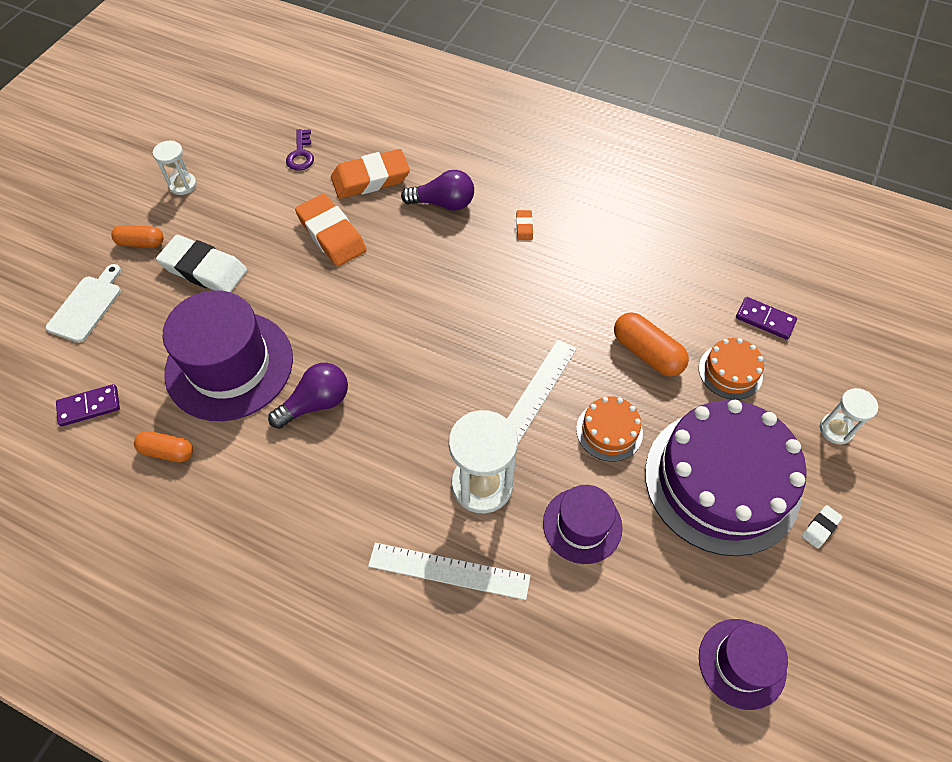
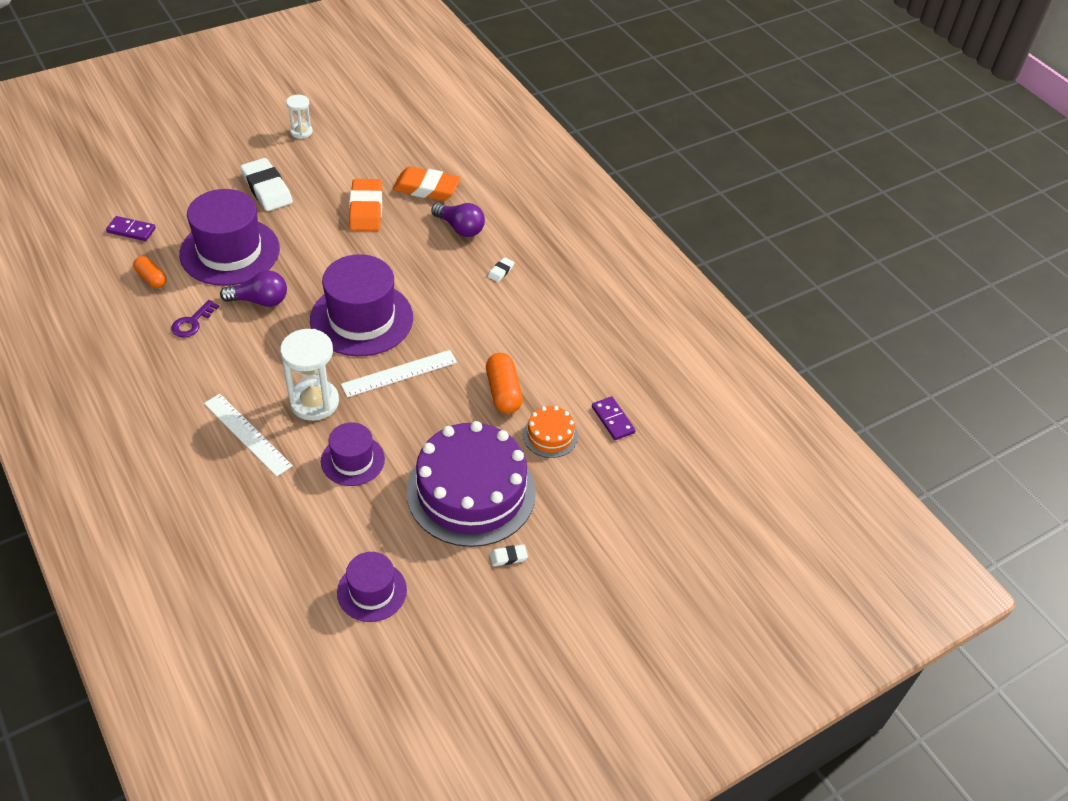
camera: 30 degrees right, 10 degrees down
white cutting board [46,264,121,343] -> none
orange capsule [111,225,164,248] -> none
purple key [286,129,314,171] -> purple key moved to [171,300,219,337]
orange eraser [516,210,533,240] -> white eraser [488,257,514,282]
orange cake [576,396,643,462] -> none
white hourglass [820,388,878,444] -> none
none -> purple hat [310,254,413,356]

